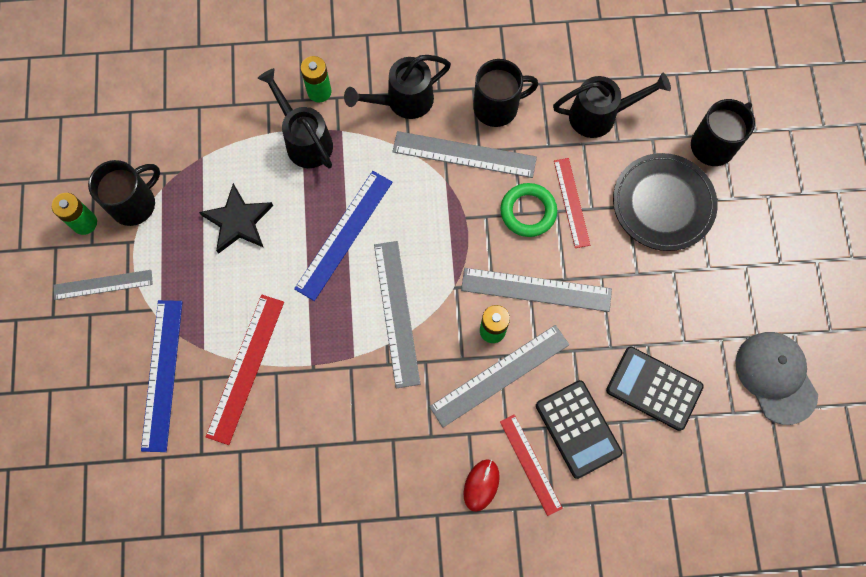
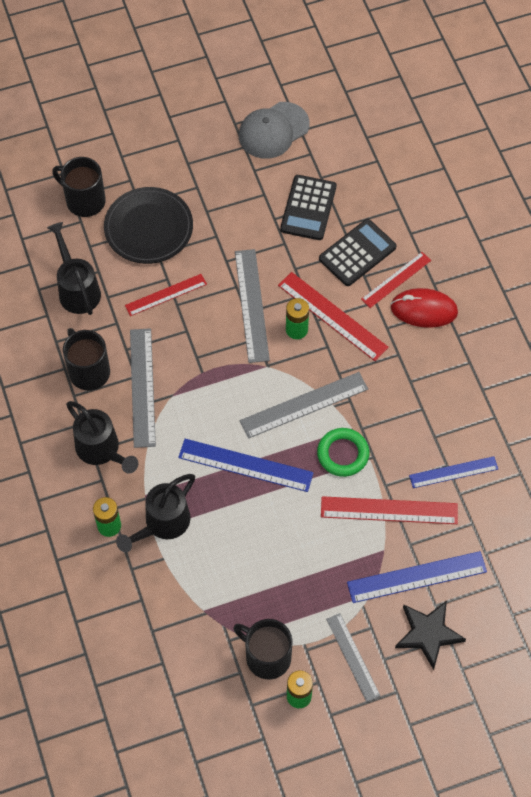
camera: 105 degrees left, 10 degrees down
black star [199,183,273,254] -> black star moved to [395,601,466,670]
grey ruler [429,325,569,428] -> red ruler [278,272,389,361]
red mouse [463,459,500,512] -> red mouse [391,288,458,328], size x1.55
green ring [500,183,557,237] -> green ring moved to [317,428,370,477]
none -> blue ruler [409,456,498,488]

